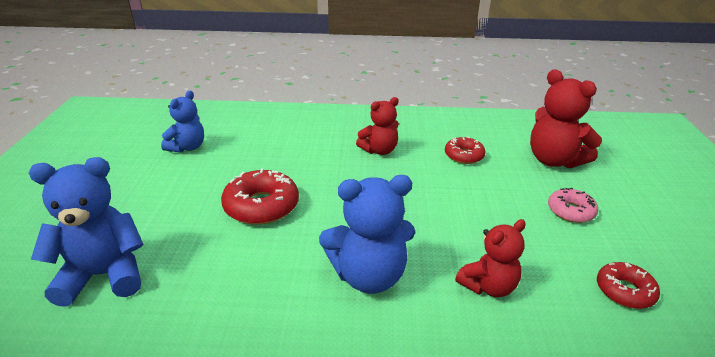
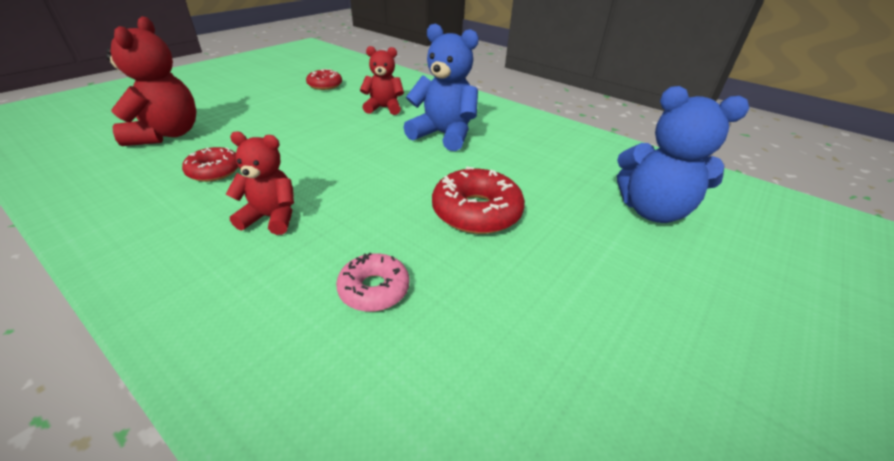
camera: 145 degrees left, 5 degrees up
blue teddy bear [161,91,204,153] -> none
pink donut [548,188,598,223] -> pink donut moved to [336,253,409,312]

